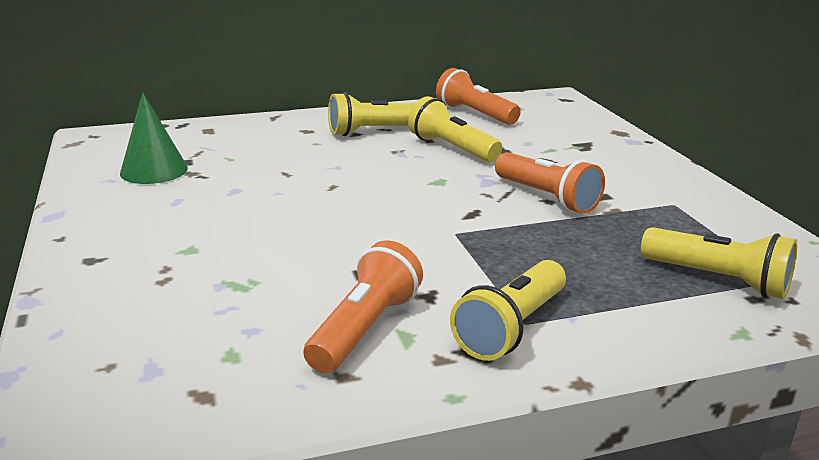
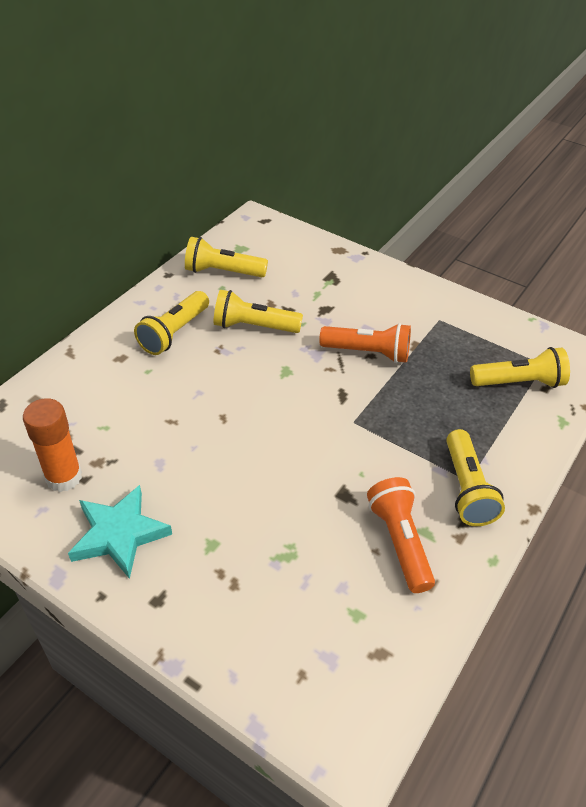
camera: 40 degrees left, 20 degrees up
green cone [120,92,188,184] -> orange glue stick [23,398,82,492]
orange flashlight [436,68,521,125] -> yellow flashlight [185,237,268,277]
none -> turquoise star [68,485,172,579]

